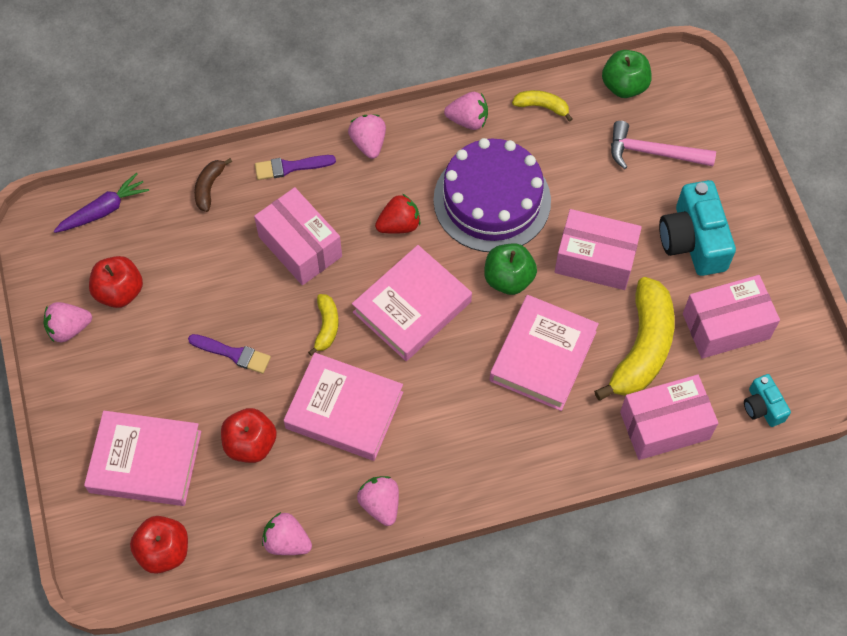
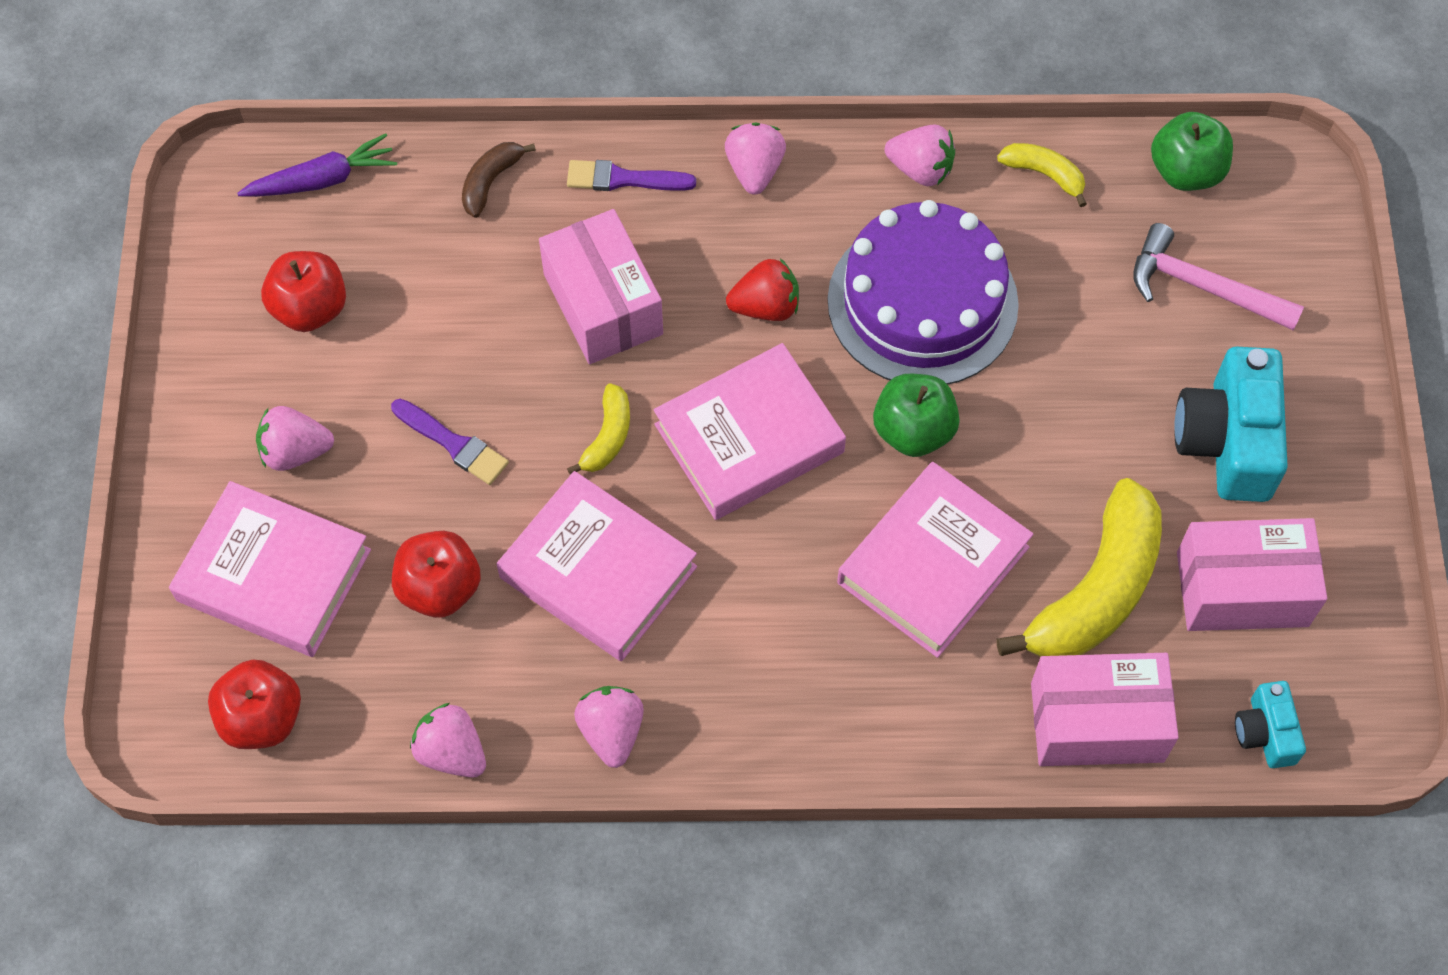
camera: 15 degrees right, 0 degrees up
pink strawberry [44,302,92,342] -> pink strawberry moved to [256,406,334,471]
pink box [555,209,642,290] -> none

